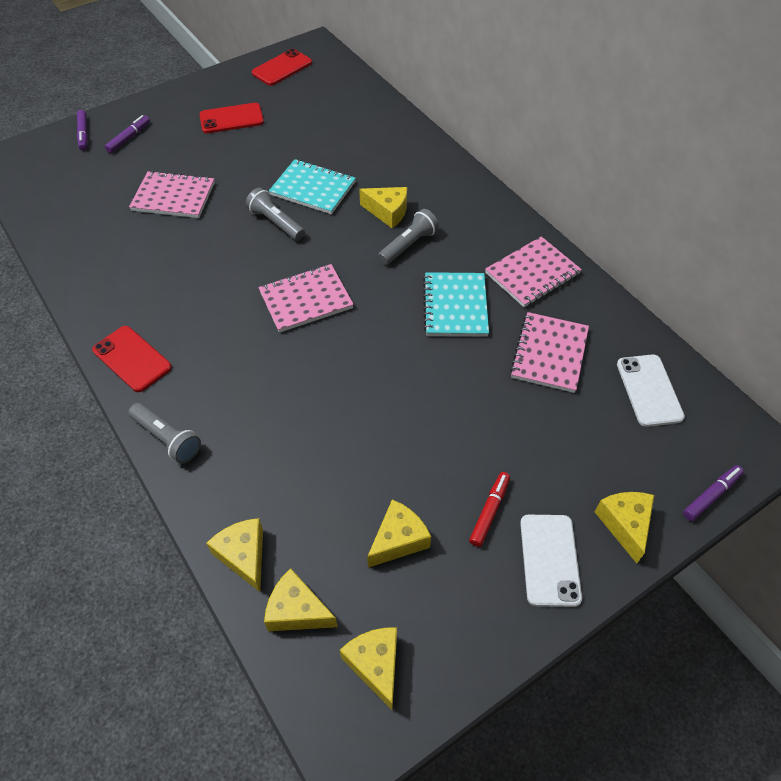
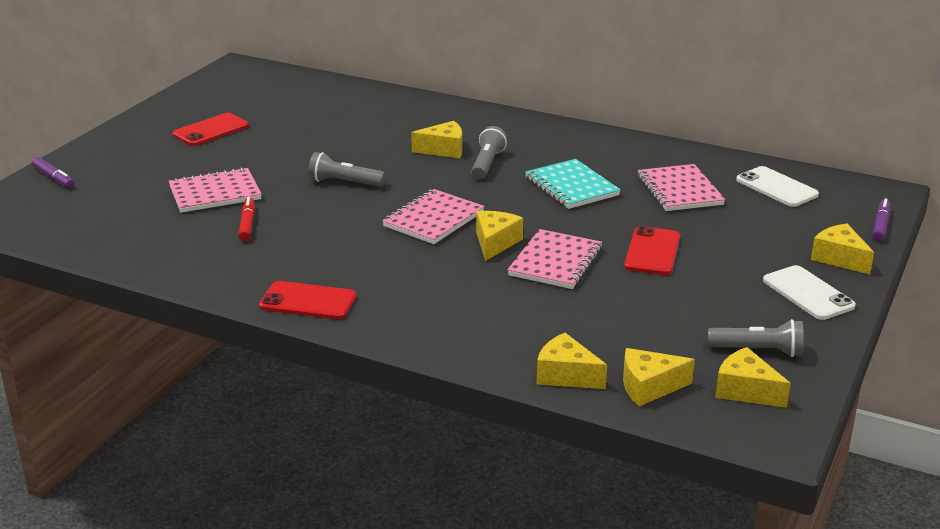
camera: 30 degrees left, 25 degrees down
purple marker [105,115,150,153] -> none
grey flashlight [129,403,201,464] -> grey flashlight moved to [708,319,804,357]
red phone [252,49,312,86] -> red phone moved to [624,226,680,275]
turquoise notebook [269,159,356,214] -> none
yellow cheese [367,500,431,568] -> yellow cheese moved to [476,211,523,261]
red marker [469,472,510,547] -> red marker moved to [238,197,255,241]
pink notebook [485,236,582,307] -> pink notebook moved to [507,229,602,289]

